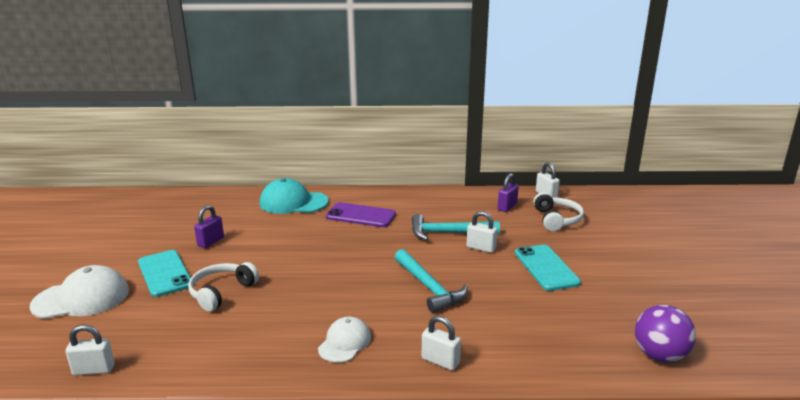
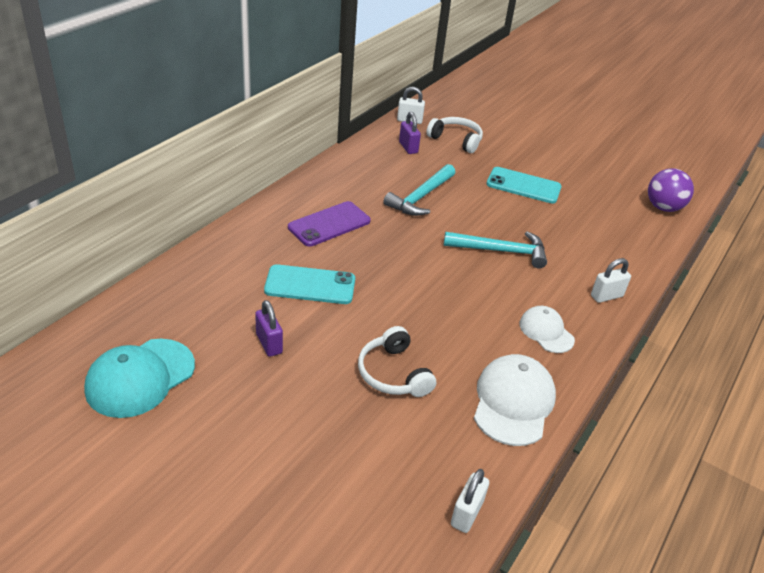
camera: 60 degrees left, 15 degrees up
white cap [30,265,129,319] -> white cap moved to [474,354,556,446]
turquoise phone [138,250,191,297] -> turquoise phone moved to [264,264,355,304]
turquoise cap [260,178,329,214] -> turquoise cap moved to [84,339,195,418]
white padlock [467,211,497,253] -> none

